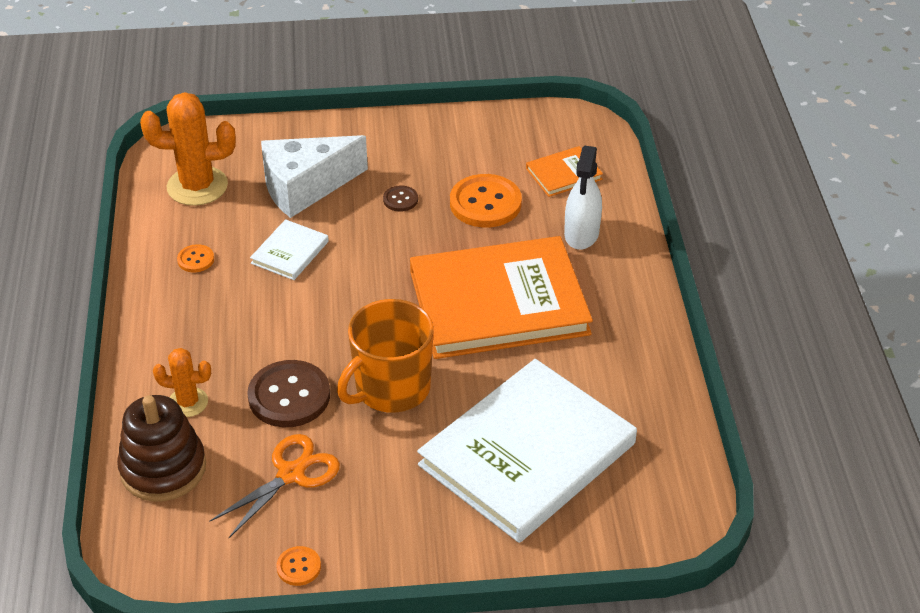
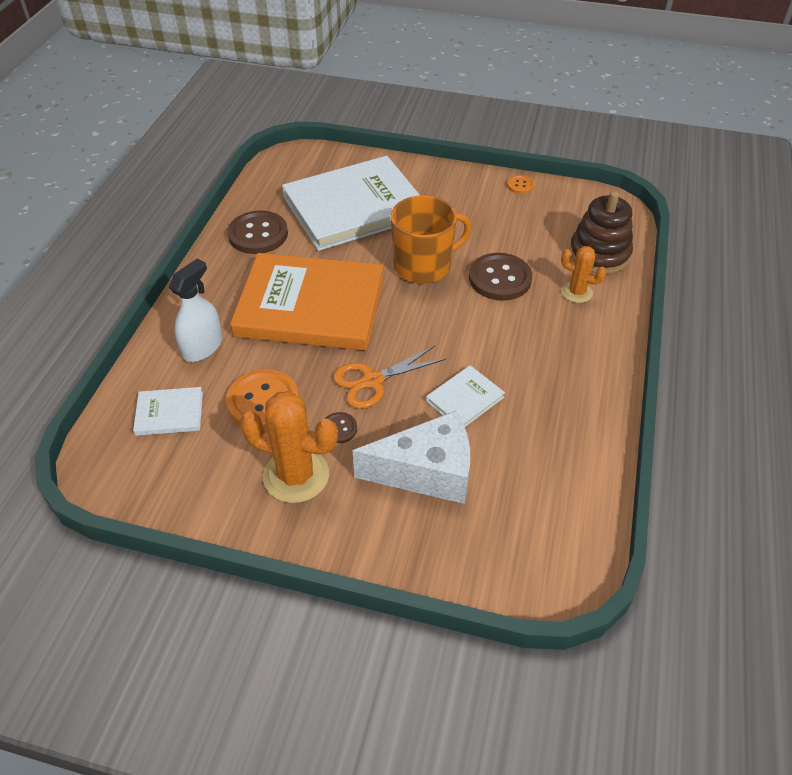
camera: 160 degrees left, 5 degrees up
orange cactus [140,92,236,206] -> orange cactus moved to [240,391,338,503]
orange button [177,244,214,272] -> none
orange scissors [209,434,340,538] -> orange scissors moved to [333,346,446,409]
orange book [526,146,603,197] -> white book [133,387,203,436]
none -> brown button [227,211,288,254]

